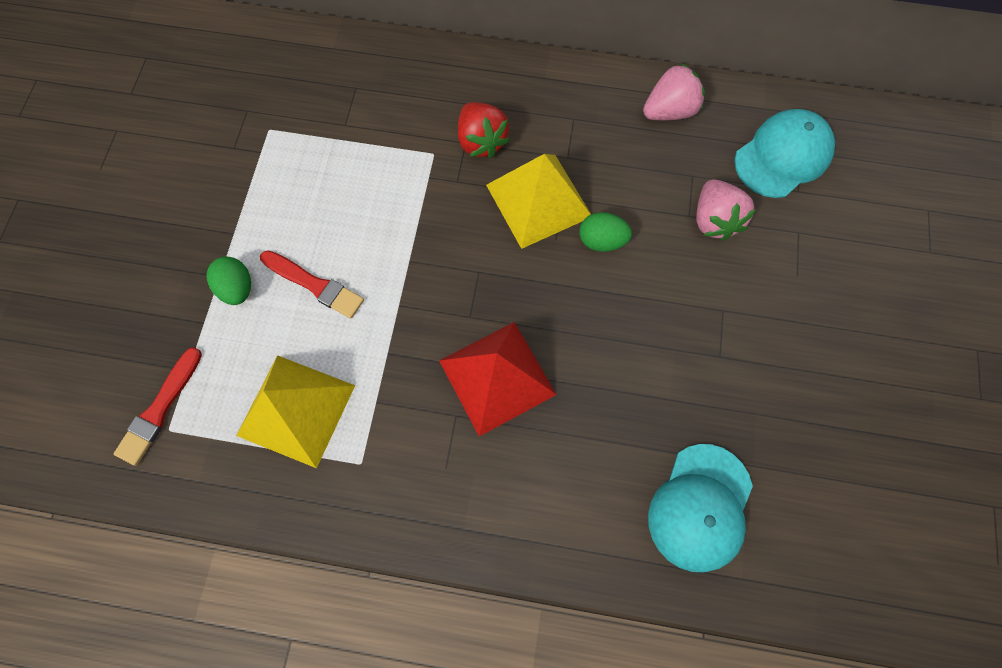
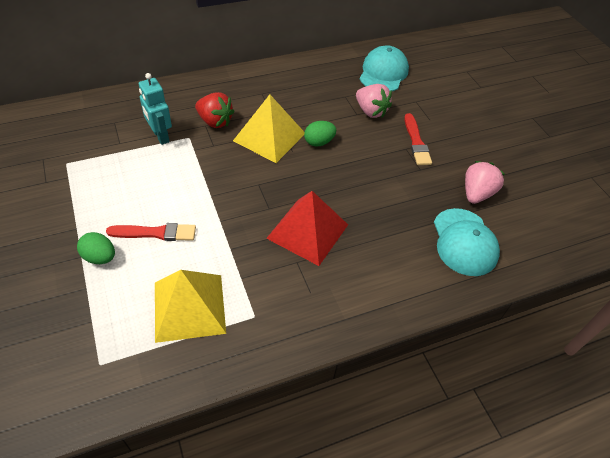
camera: 35 degrees left, 20 degrees down
red brush [114,347,202,466] -> red brush moved to [404,113,432,165]
pink strawberry [643,63,705,120] -> pink strawberry moved to [465,161,505,204]
none -> turquoise robot [139,73,172,145]

